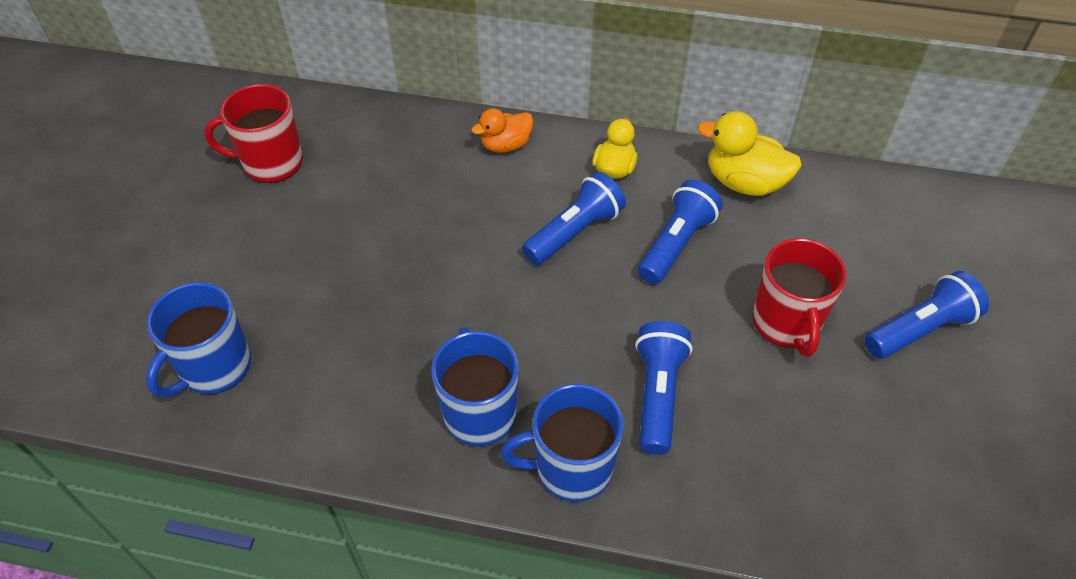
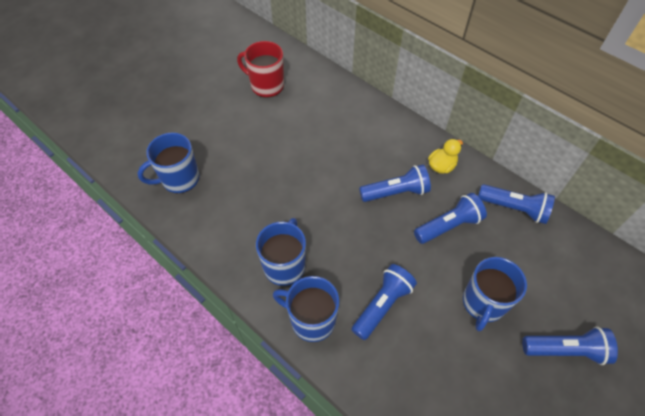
camera: 30 degrees right, 5 degrees up
orange duck [471,108,533,153] -> none
yellow duck [698,111,802,196] -> blue flashlight [478,184,555,224]
red mug [753,238,847,357] -> blue mug [463,257,527,331]

